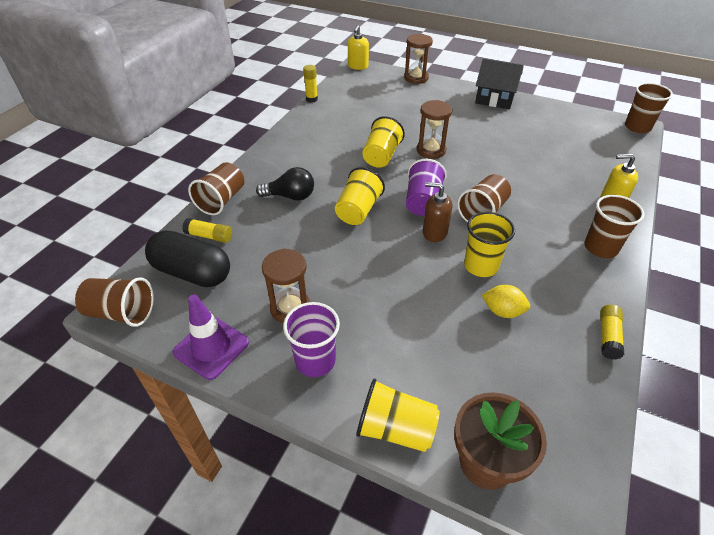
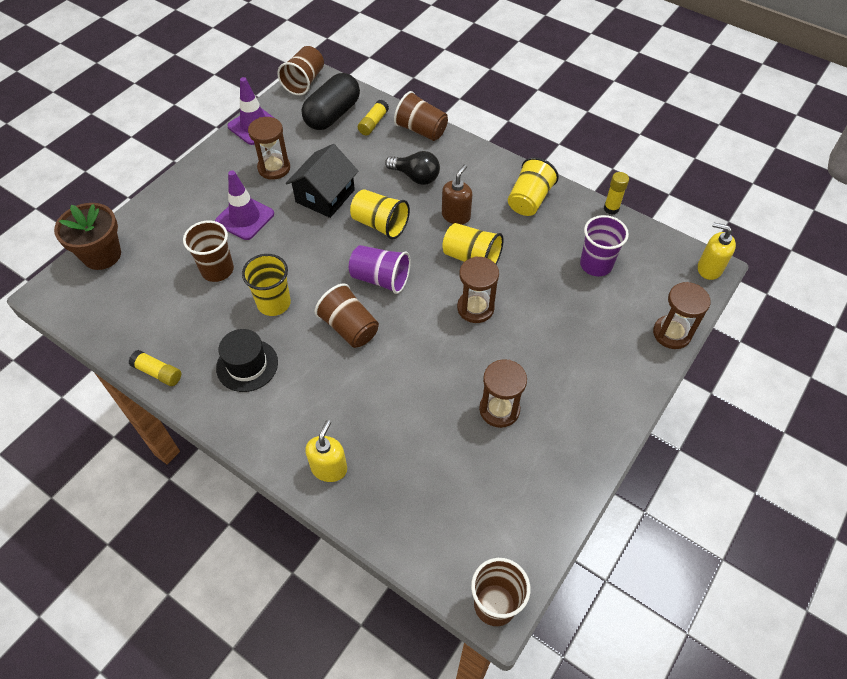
camera: 100 degrees right, 10 degrees up
black light bulb [256,167,314,201] -> black light bulb turned 75 degrees counterclockwise [385,151,440,185]
purple cup [283,302,340,377] -> purple cup moved to [580,215,629,276]
yellow cup [356,379,440,452] -> yellow cup moved to [508,157,559,216]
brown soap dispenser [423,182,452,242] -> brown soap dispenser moved to [442,164,472,225]
black house [475,58,524,109] -> black house moved to [286,144,358,218]
yellow lemon [482,285,530,318] -> none
brown cup [584,195,645,258] -> brown cup moved to [183,221,234,282]
none -> purple traffic cone [215,171,274,240]
none -> black hat [216,329,278,392]
none -> brown hourglass [479,359,527,428]

